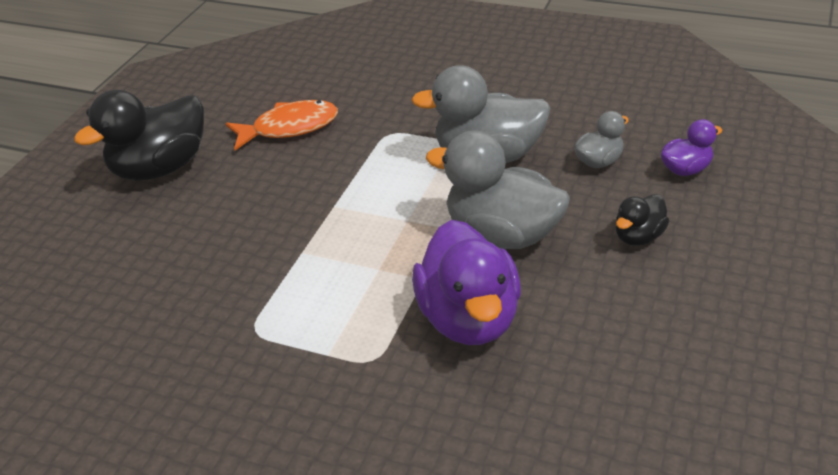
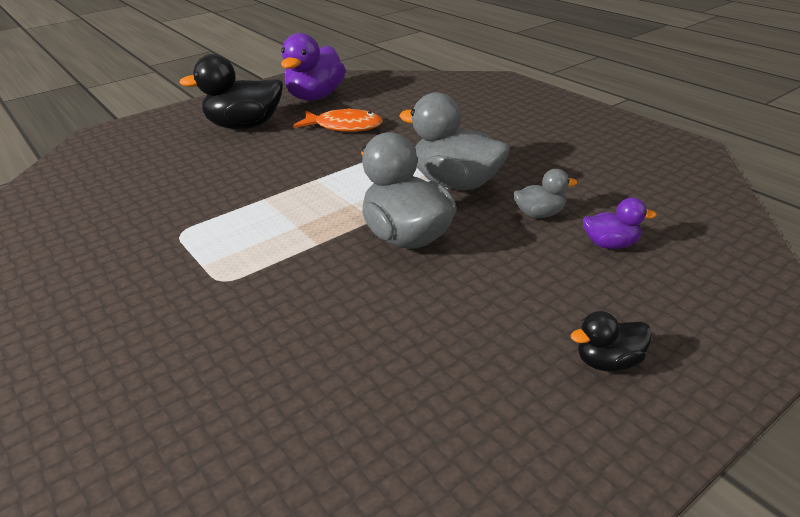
camera: 30 degrees right, 5 degrees down
purple duck [412,220,521,345] -> purple duck moved to [281,33,345,101]
black duck [616,194,669,246] -> black duck moved to [570,311,652,371]

